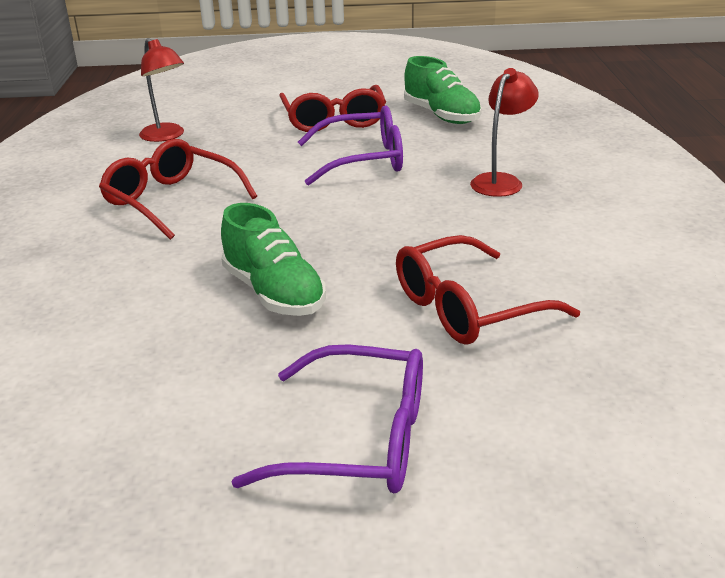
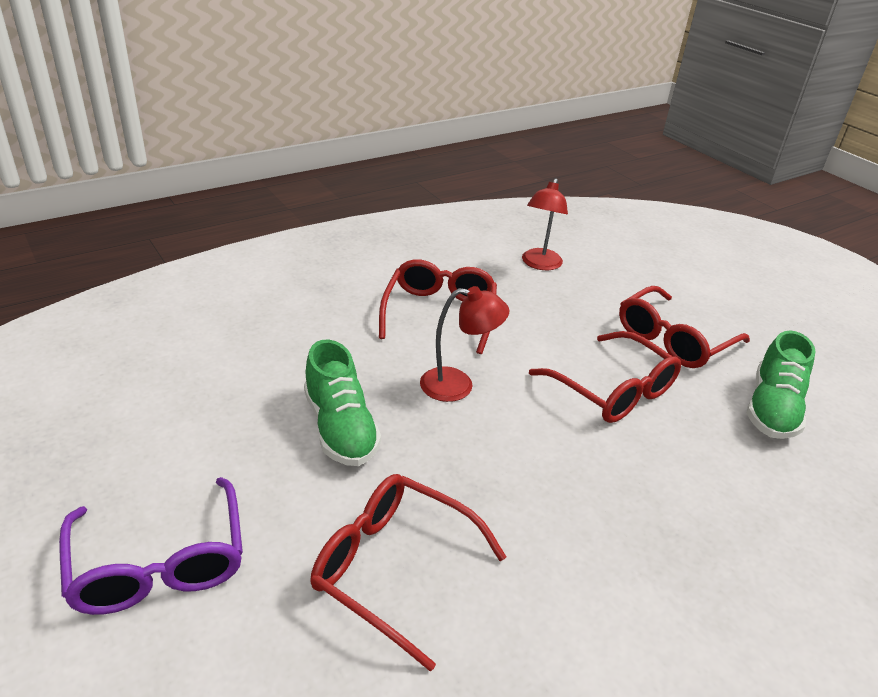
camera: 55 degrees right, 5 degrees up
green shoe [221,203,326,316] -> green shoe turned 45 degrees counterclockwise [304,340,381,466]
purple glasses [298,105,403,186] -> red glasses [529,331,681,423]
red lamp [470,68,539,197] -> red lamp moved to [420,286,509,402]

